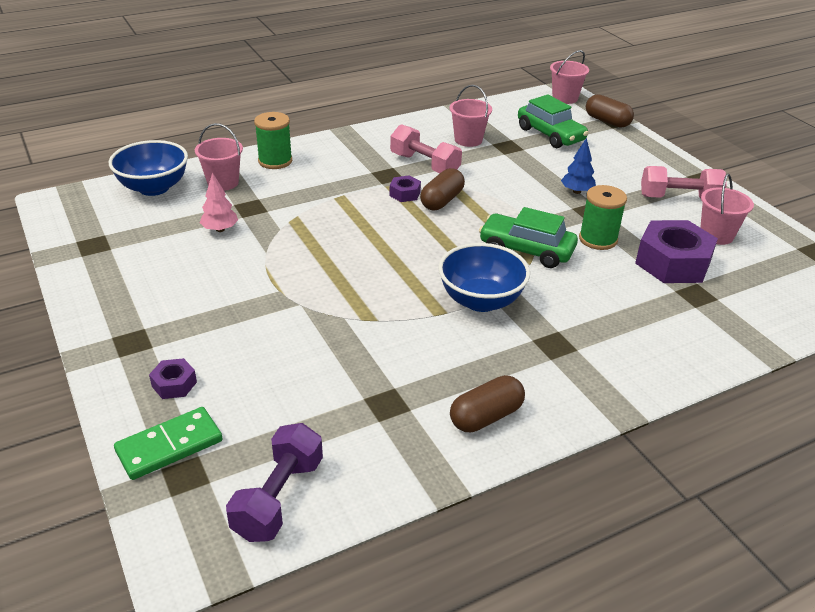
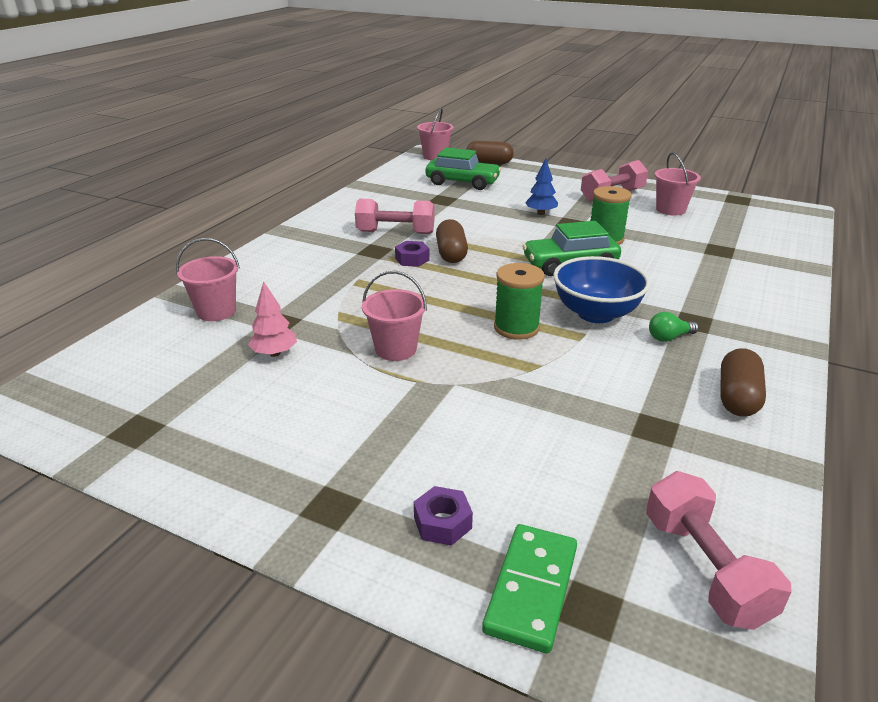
camera: 35 degrees left, 5 degrees down
blue bowl [109,140,188,196] -> none
purple dumbbell [226,423,323,542] -> pink dumbbell [646,471,791,630]
green spool [254,112,292,169] -> green spool moved to [494,263,545,340]
pink bucket [450,85,492,147] -> pink bucket moved to [362,271,427,361]
purple nut [635,220,718,283] -> none
none -> green light bulb [649,312,699,342]

